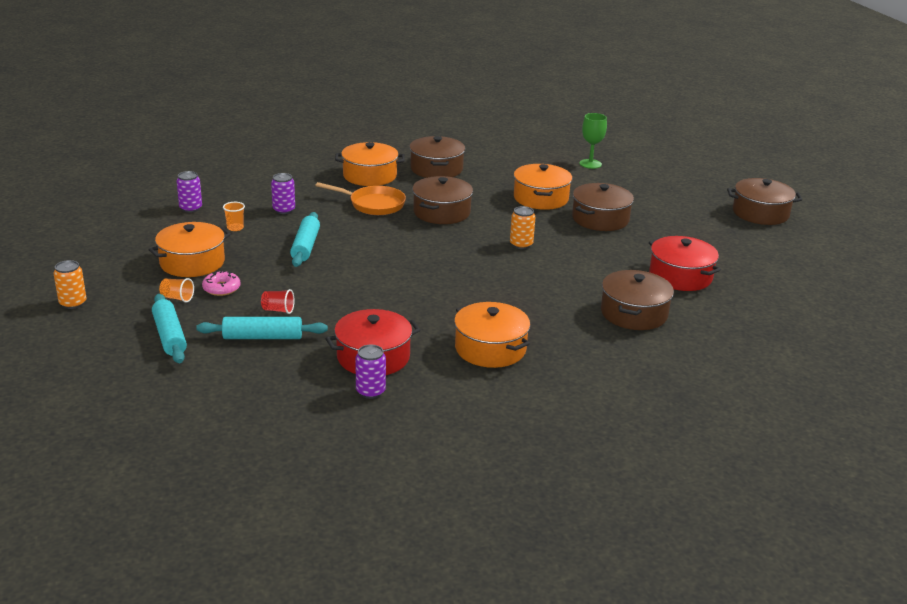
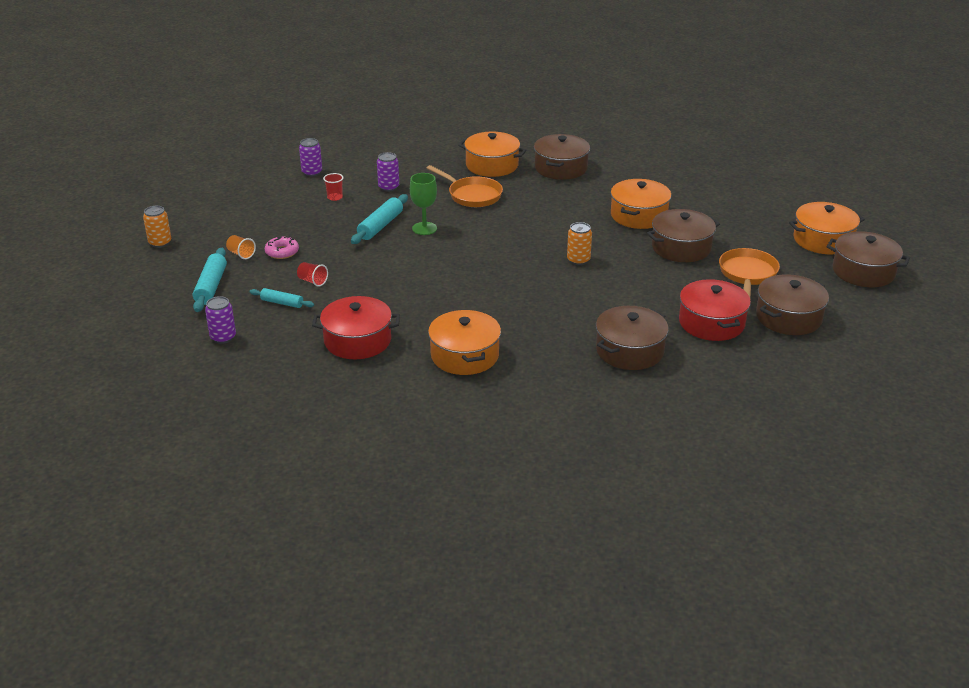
camera: 25 degrees right, 5 degrees up
orange pot [148,222,231,277] -> orange pot moved to [789,202,865,254]
turquoise rolling pin [196,317,328,339] -> turquoise rolling pin [250,288,314,308], size x0.62
orange cup [223,202,245,231] -> red cup [323,173,343,201]
purple can [355,345,386,399] -> purple can moved to [205,296,236,344]
brown pot [412,176,473,224] -> brown pot moved to [756,274,829,335]
green goblet [579,113,607,169] -> green goblet moved to [410,173,437,235]
none -> orange pan [719,248,780,299]

